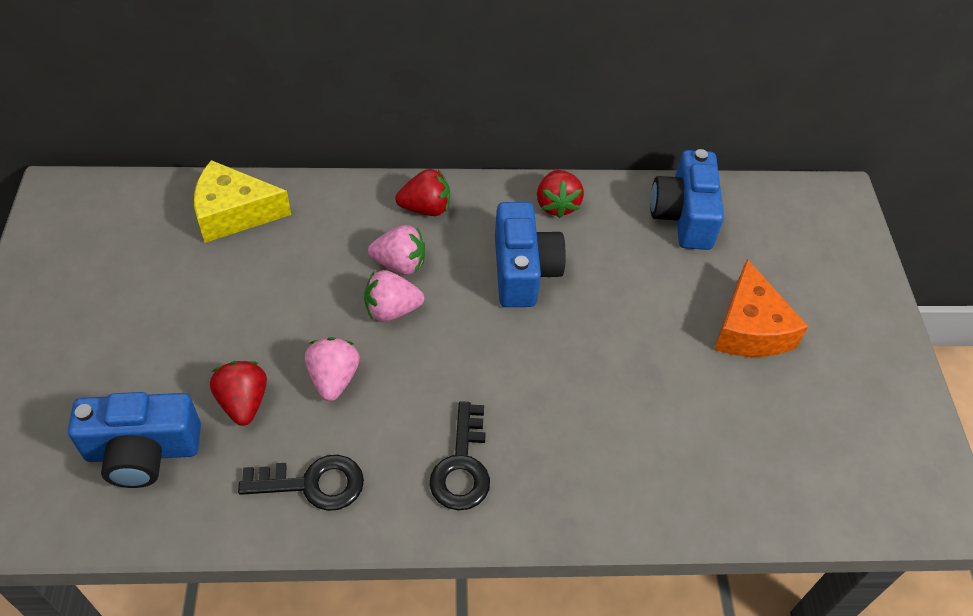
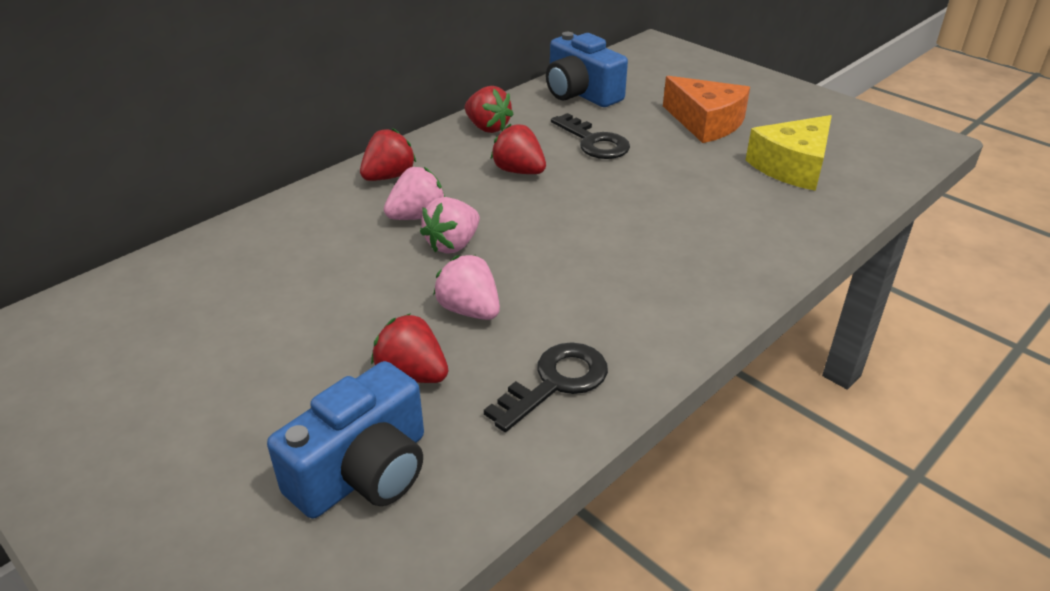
camera: 40 degrees left, 15 degrees down
yellow cheese [194,160,291,243] -> yellow cheese moved to [746,115,832,191]
black key [430,401,490,510] -> black key moved to [551,113,630,159]
blue camera [495,202,566,307] -> red strawberry [491,124,546,174]

